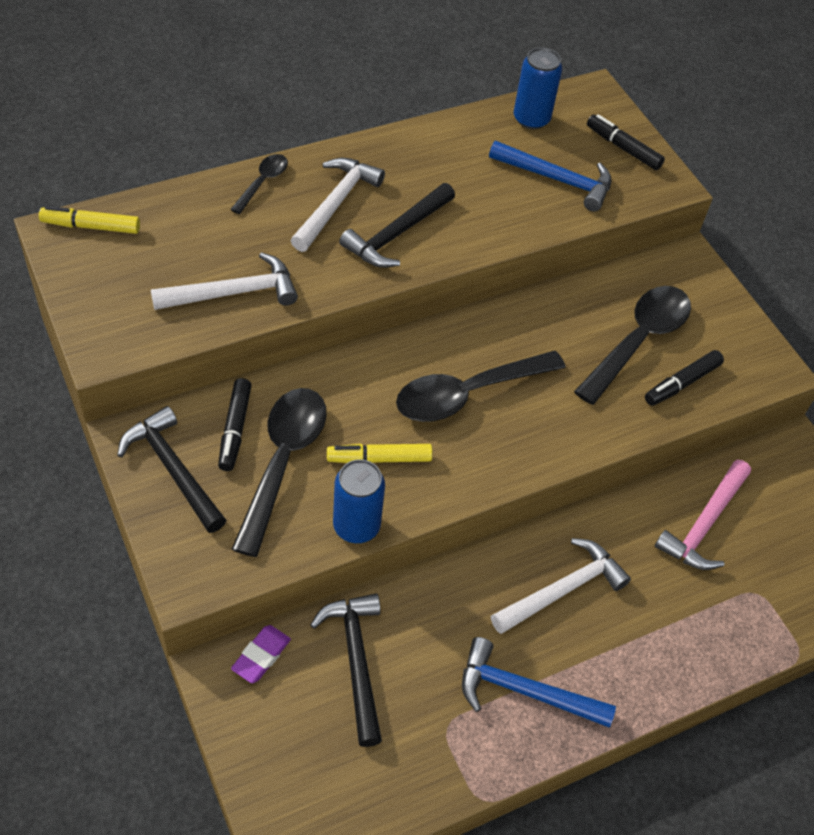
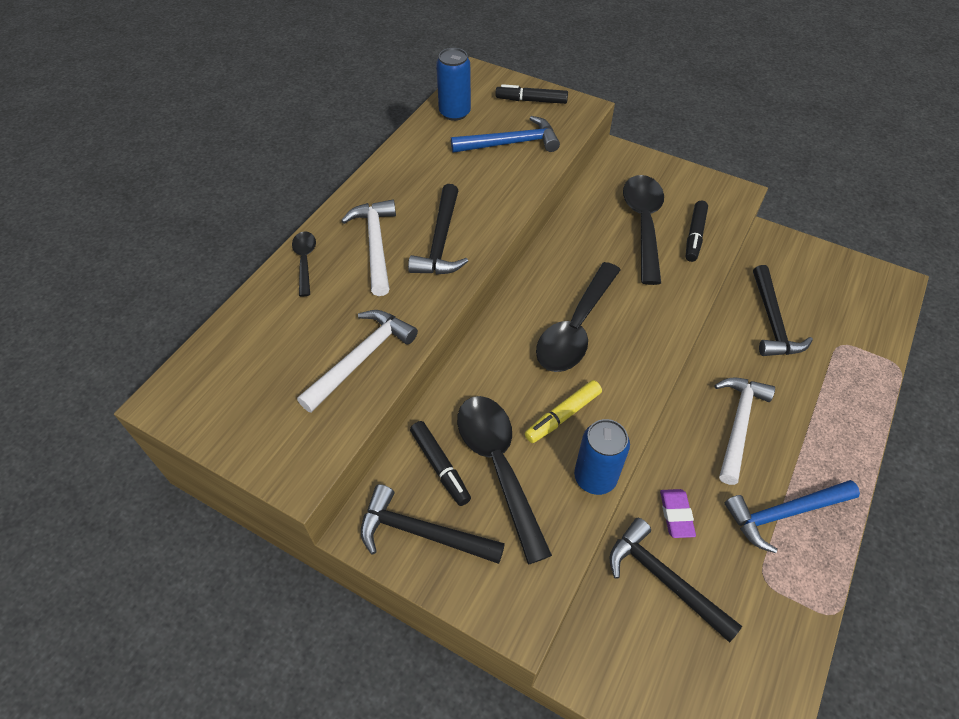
camera: 30 degrees left, 0 degrees up
yellow marker [39,206,140,234] -> none
purple eraser [231,625,291,683] -> purple eraser moved to [660,489,696,538]
pink hammer [655,460,751,570] -> black hammer [753,265,813,356]

